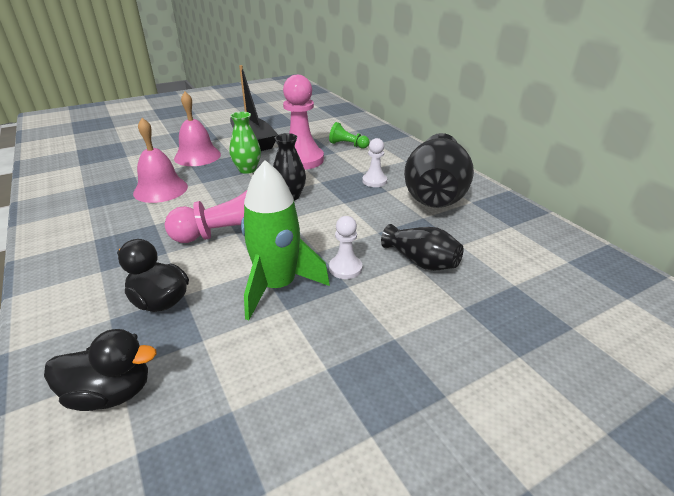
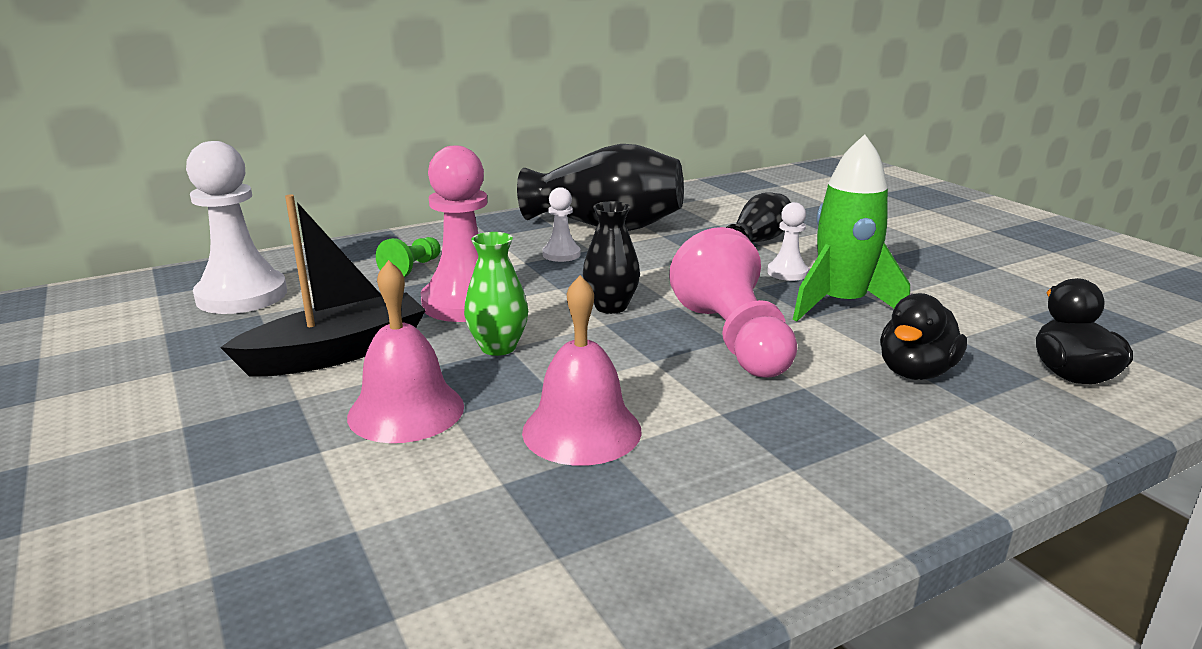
camera: 90 degrees left, 10 degrees down
none -> white pawn [186,141,287,314]

